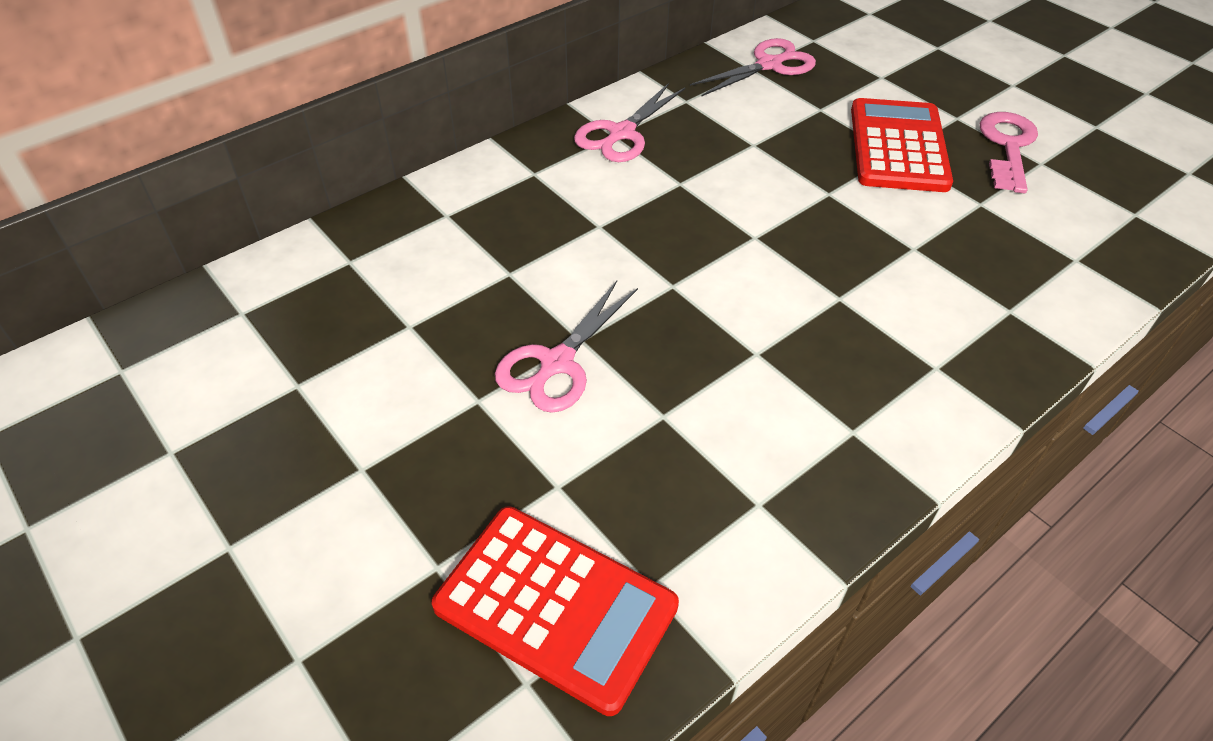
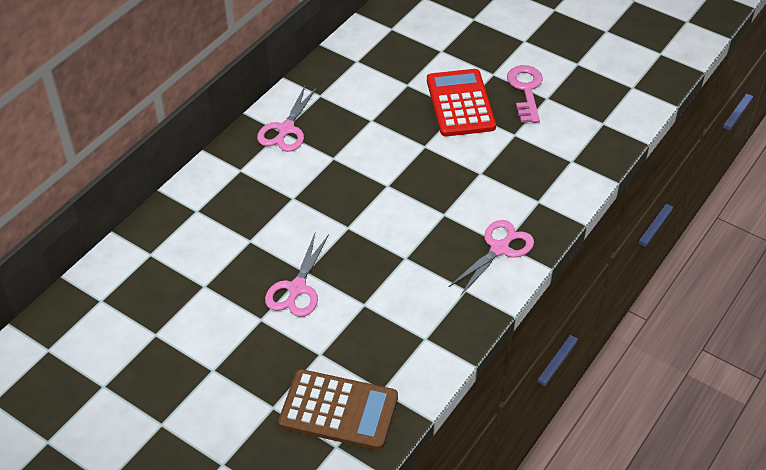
camera: 15 degrees left, 0 degrees up
red calculator [432,506,679,716] -> brown calculator [278,369,398,450]
pink scissors [690,38,816,96] -> pink scissors moved to [449,220,534,296]

